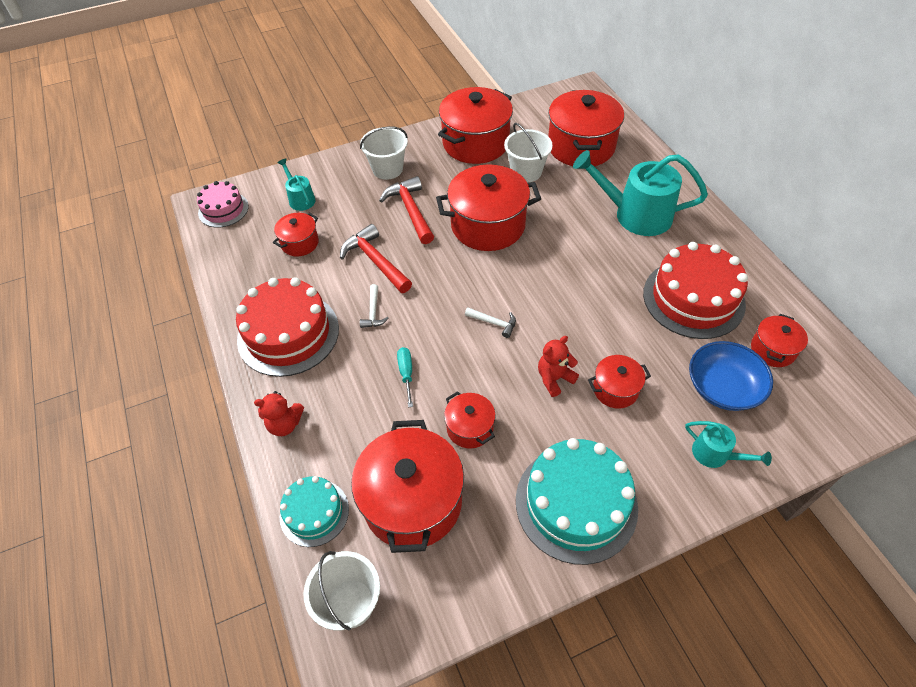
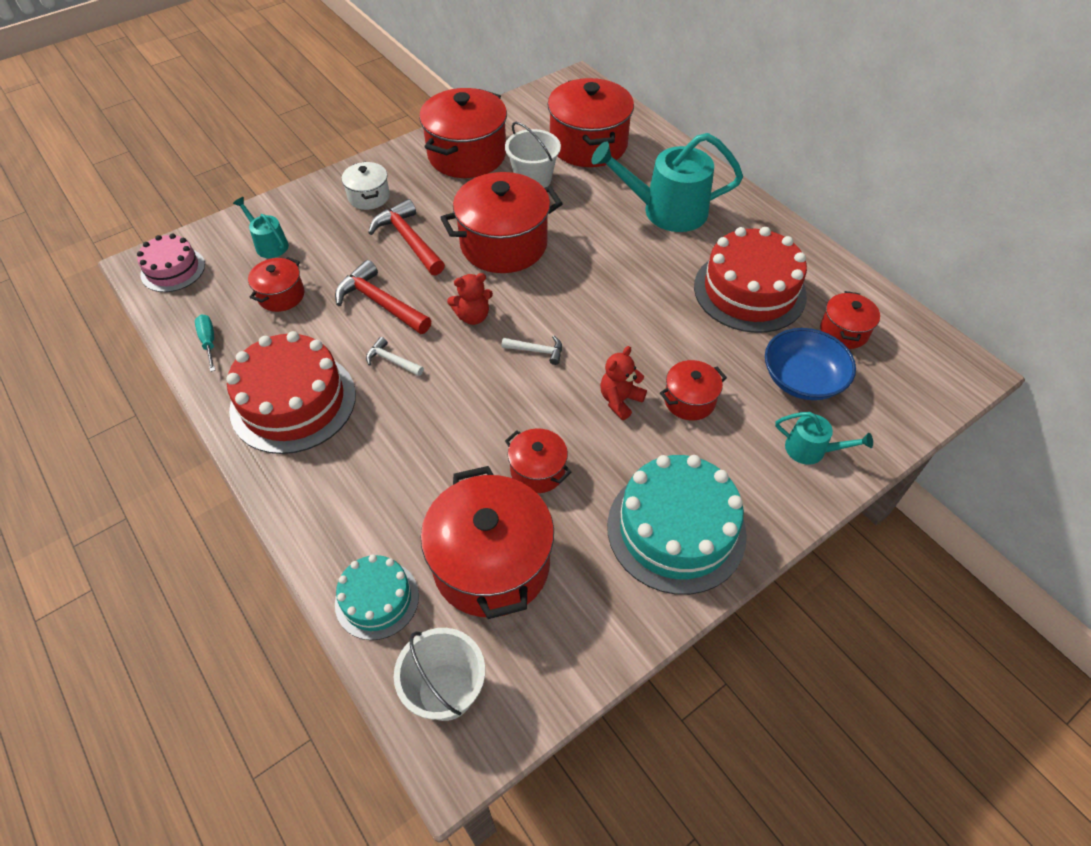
camera: 15 degrees left, 0 degrees up
red teddy bear [254,391,304,436] -> red teddy bear moved to [447,273,493,325]
white bucket [360,126,408,180] -> white pot [342,162,390,210]
white hammer [360,284,389,328] -> white hammer turned 135 degrees clockwise [366,337,424,376]
turquoise screwdriver [397,347,413,407] -> turquoise screwdriver moved to [195,314,215,372]

